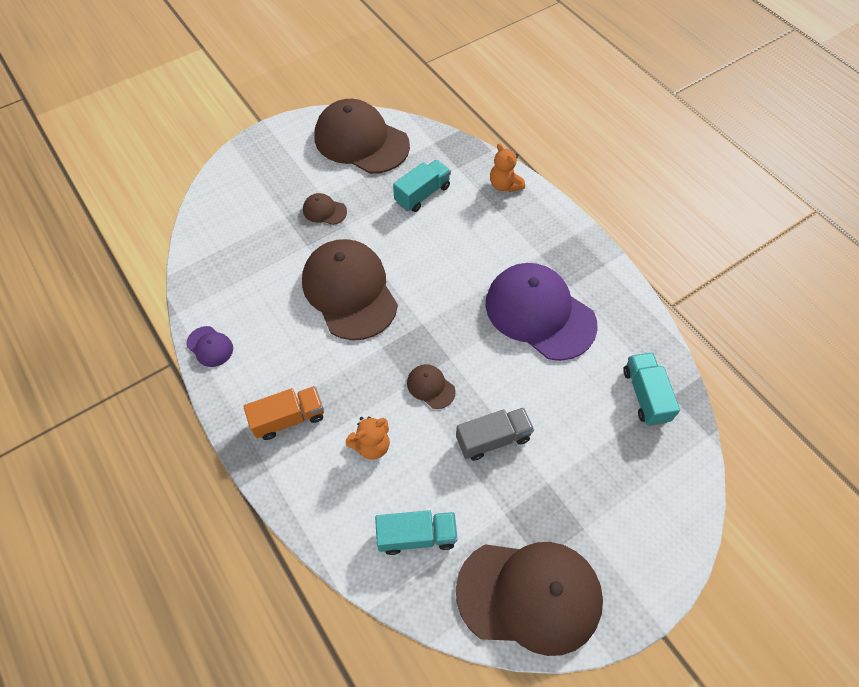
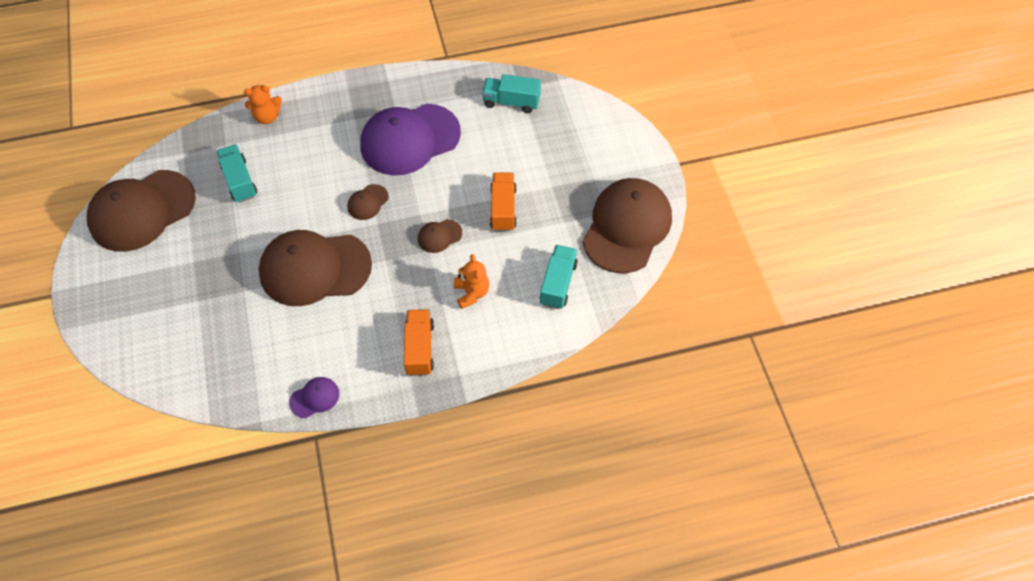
camera: 70 degrees left, 0 degrees up
brown cap [303,193,347,225] -> brown cap moved to [347,184,389,220]
grey truck [456,407,534,461] -> orange truck [490,173,517,231]

